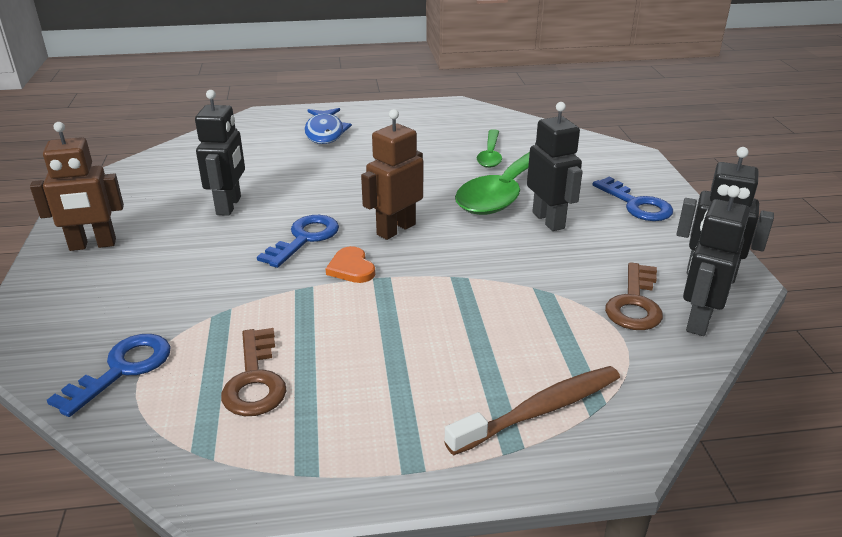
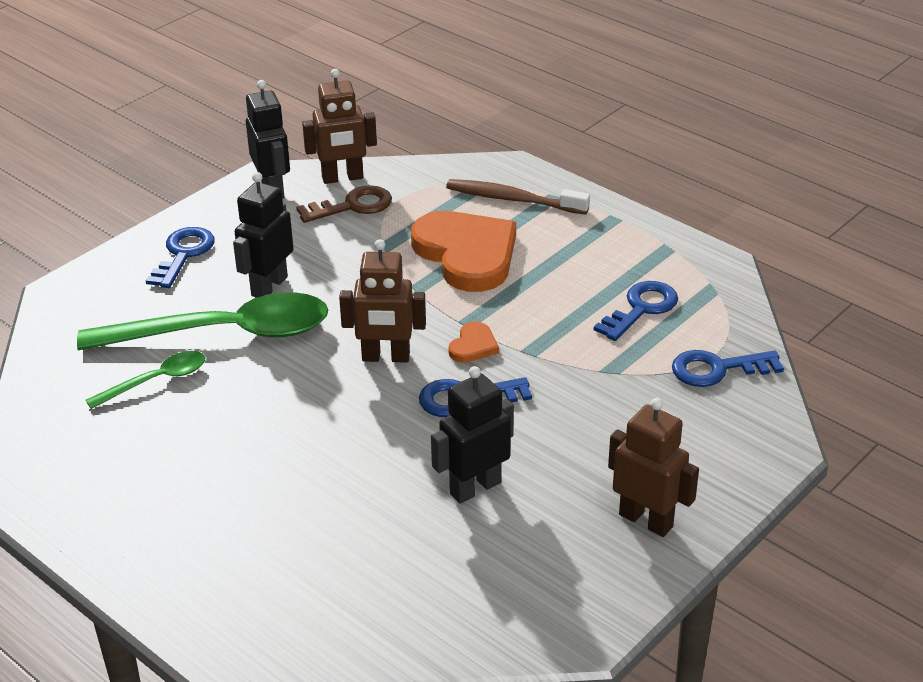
camera: 130 degrees left, 5 degrees up
brown key [221,328,287,416] -> blue key [594,281,678,341]
blue fish [304,108,352,144] -> none
black robot [683,185,750,336] -> brown robot [302,69,377,184]
none -> orange heart [411,211,516,292]

